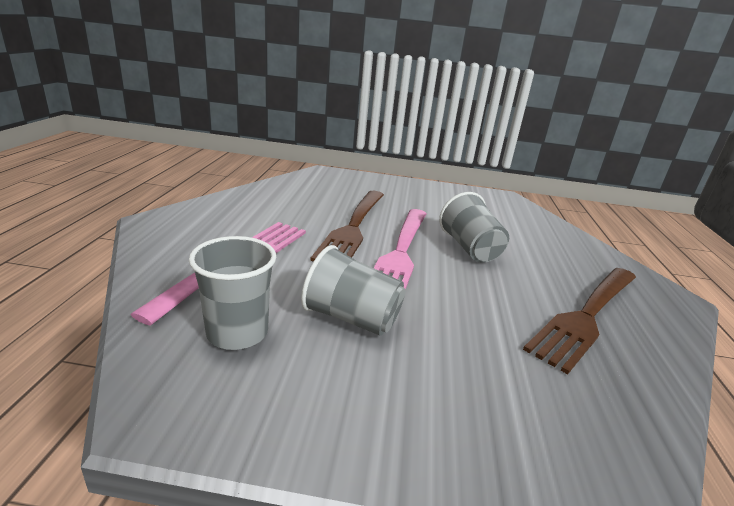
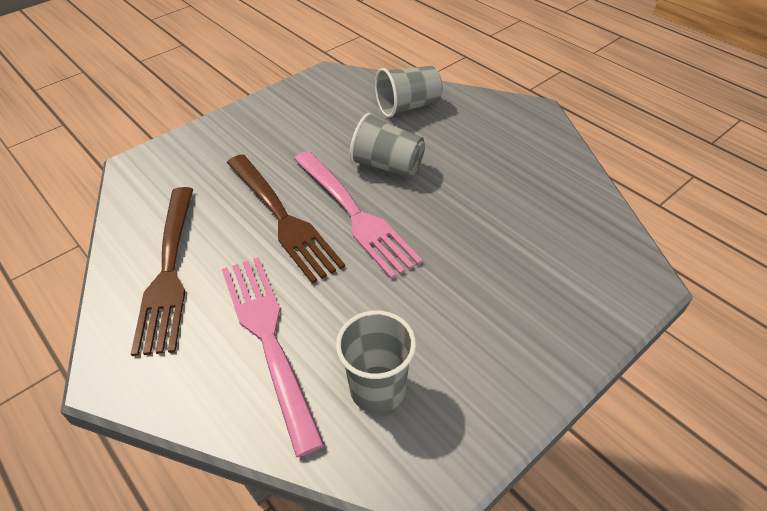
camera: 45 degrees left, 20 degrees up
grey cup [301,245,405,336] -> grey cup moved to [375,66,442,118]
brown fork [523,268,636,374] -> brown fork moved to [131,187,193,356]

